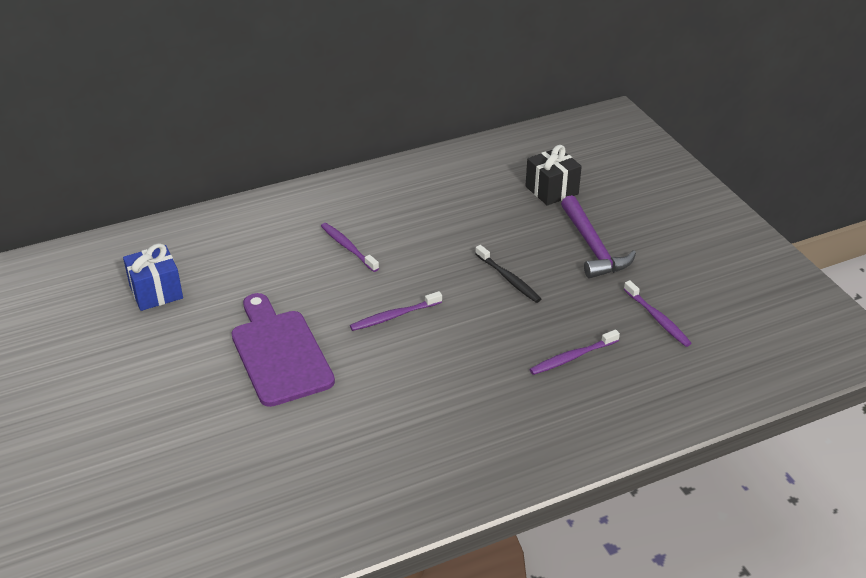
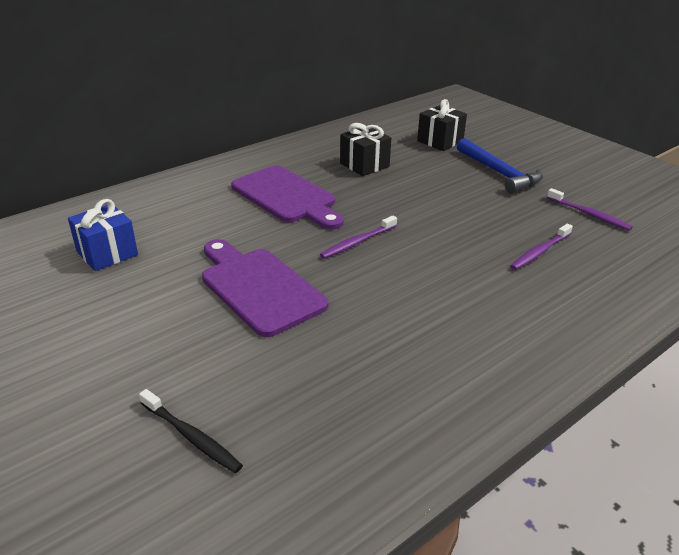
camera: 15 degrees left, 5 degrees down
purple toothbrush [321,223,379,272] -> purple cutting board [231,165,344,230]
black toothbrush [475,245,541,303] -> black toothbrush moved to [139,389,243,473]
purple hammer [561,195,636,279] -> blue hammer [457,138,543,194]
none -> black gift [340,123,391,176]

